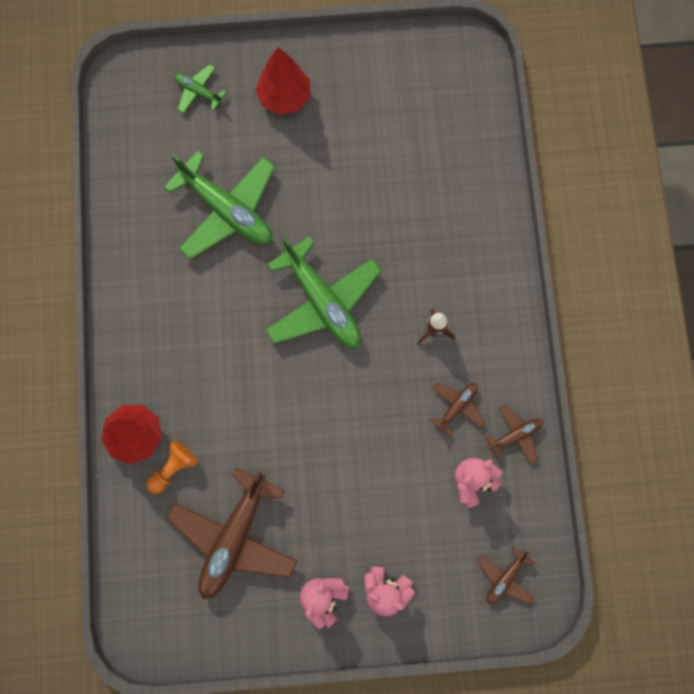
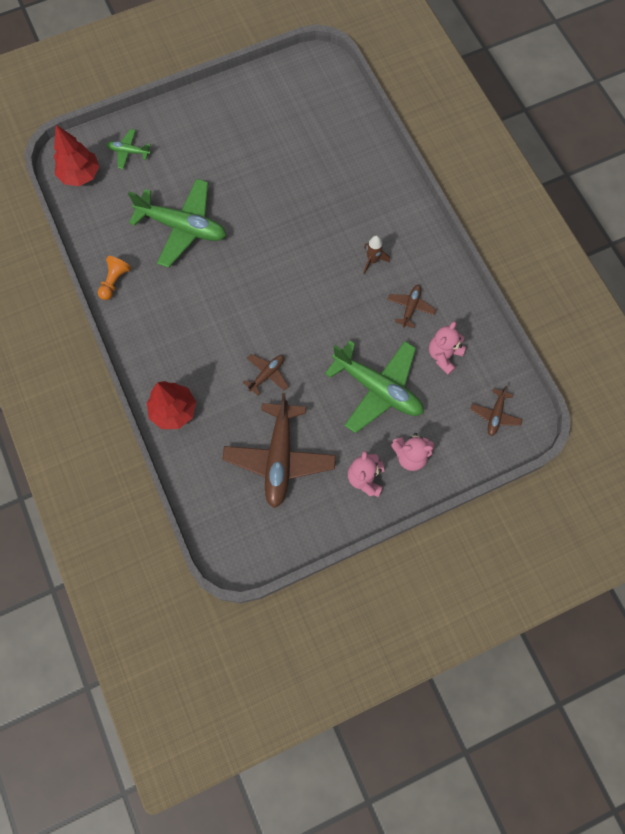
camera: 20 degrees left, 5 degrees down
orange pawn [146,441,198,494] -> orange pawn moved to [98,256,131,300]
red tree [256,47,311,115] -> red tree moved to [54,125,99,186]
green plane [265,236,381,348] -> green plane moved to [325,340,423,433]
brown plane [486,405,543,464] -> brown plane moved to [243,354,289,395]

